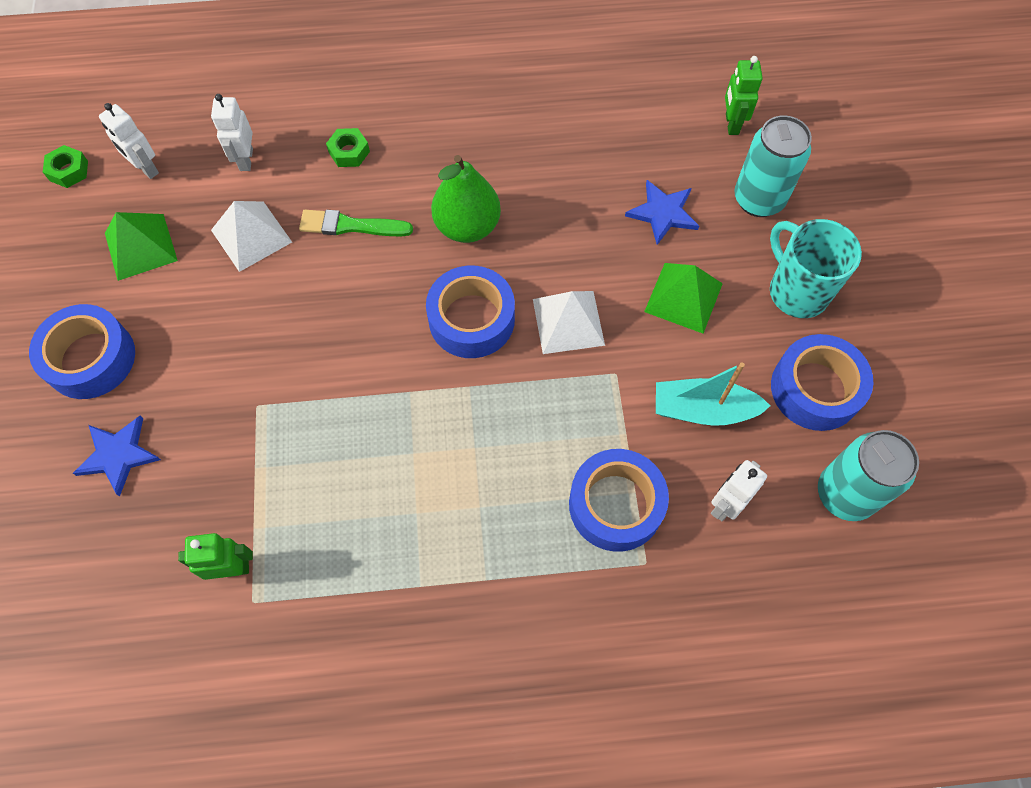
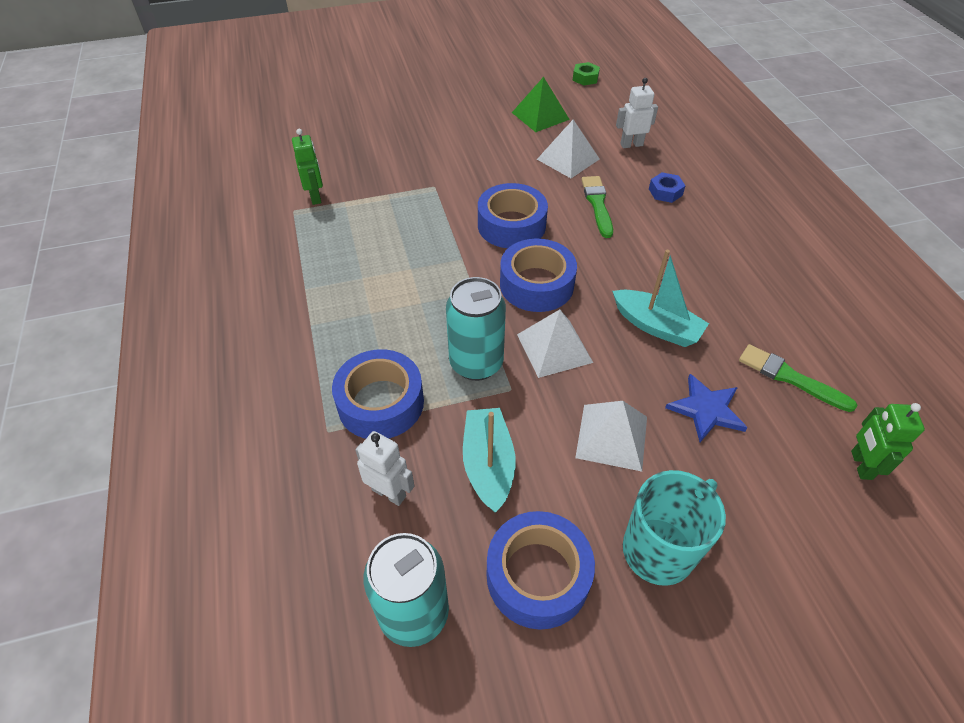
camera: 80 degrees right, 15 degrees down
blue tape [29,304,135,399] -> blue tape moved to [478,183,548,248]
blue star [73,415,161,497] -> none
white robot [99,103,159,179] -> none
green nut [326,128,370,167] -> blue nut [649,172,685,203]
green pear [431,155,501,243] -> none
green pyramid [644,263,723,334] -> white pyramid [575,401,647,472]
green robot [725,56,763,135] -> green robot turned 75 degrees counterclockwise [851,403,925,480]
turquoise can [734,116,812,217] -> turquoise can moved to [446,277,506,381]
none -> turquoise boat [612,250,709,347]
none -> green brush [739,344,857,412]

